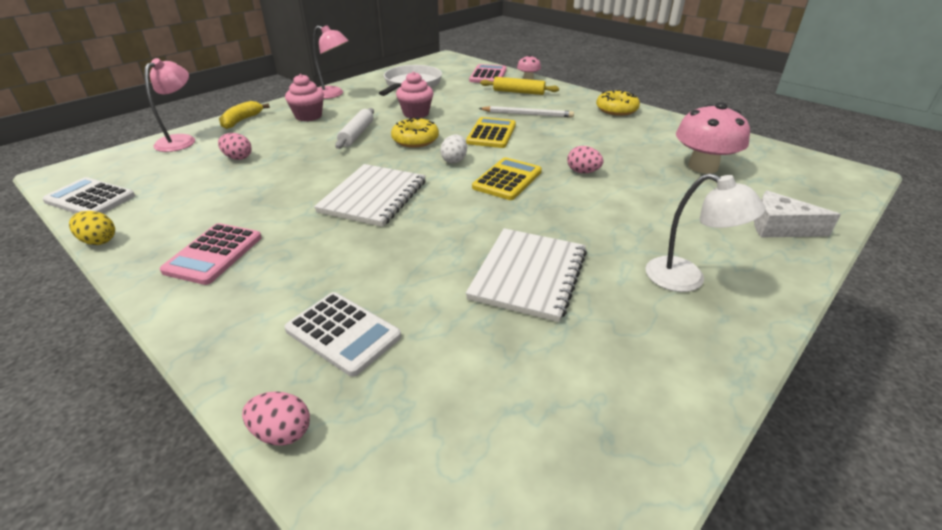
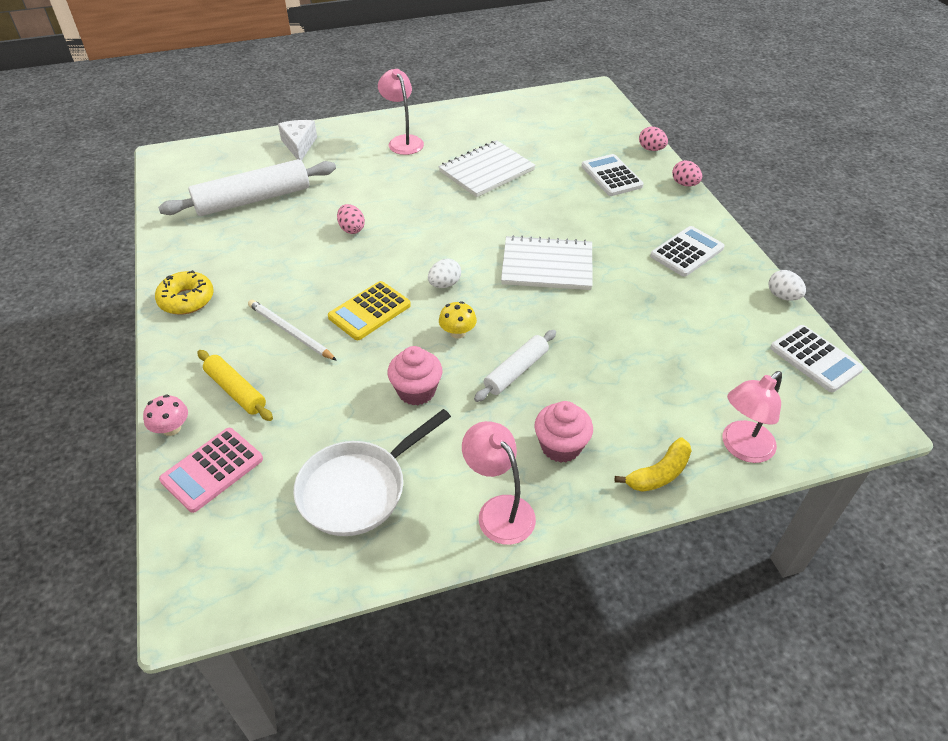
camera: 150 degrees left, 10 degrees up
yellow egg [69,211,115,245] -> white egg [769,270,806,301]
pink calculator [160,223,262,285] -> white calculator [650,226,725,277]
pink egg [218,133,252,160] -> pink egg moved to [672,160,702,186]
white notebook [314,164,426,227] -> white notebook turned 45 degrees clockwise [501,235,593,290]
yellow donut [391,117,439,148] -> yellow mushroom [439,301,477,339]
yellow calculator [472,157,542,200] -> none
white lamp [646,173,766,292] -> pink lamp [378,69,424,155]
pink mushroom [676,102,750,174] -> white rolling pin [158,159,336,216]
white cheese [754,191,841,237] -> white cheese turned 150 degrees counterclockwise [278,120,317,161]

